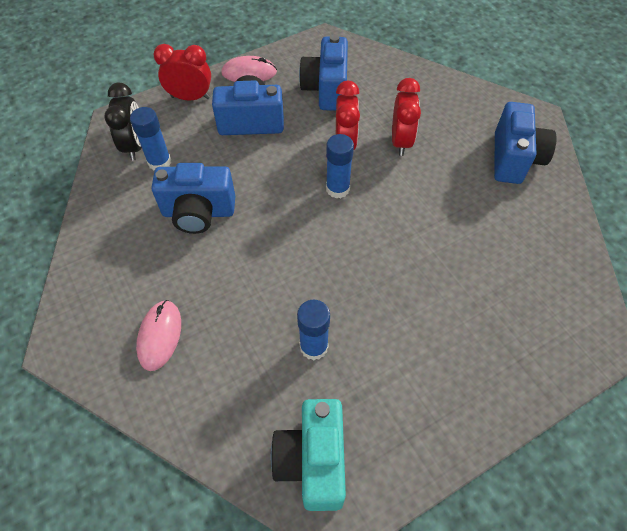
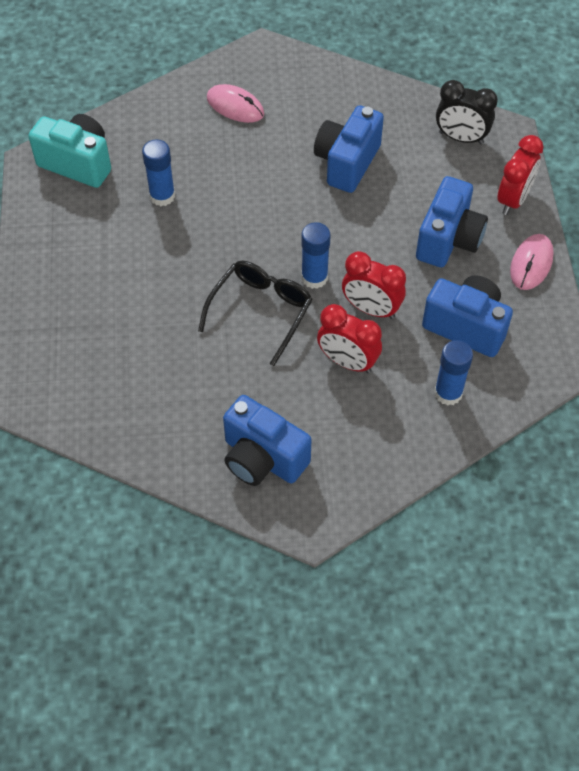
camera: 115 degrees right, 0 degrees up
blue glue stick [130,107,171,171] -> blue glue stick moved to [434,340,473,405]
none -> black glasses [198,261,313,366]

